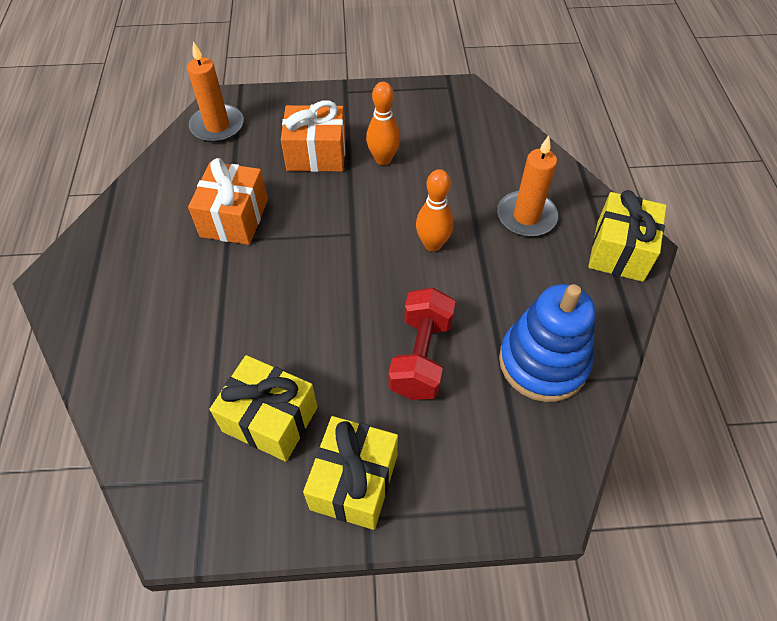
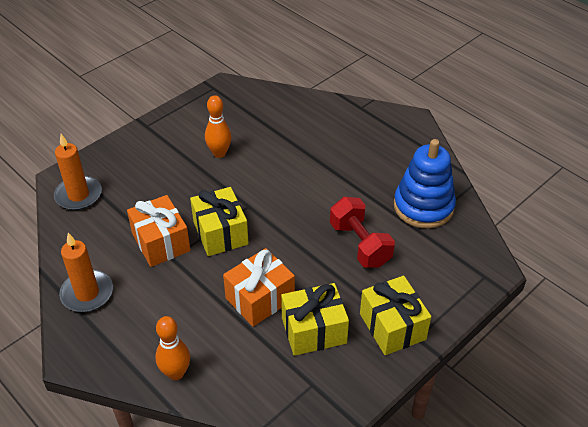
camera: 40 degrees left, 10 degrees down
orange gift [281,100,346,172] -> orange gift moved to [223,248,295,327]
orange bowling pin [416,169,454,252] -> orange bowling pin moved to [155,316,190,380]
orange candle [497,136,558,237] -> orange candle moved to [59,233,113,312]
yellow gift [588,190,666,282] -> yellow gift moved to [190,187,249,256]

